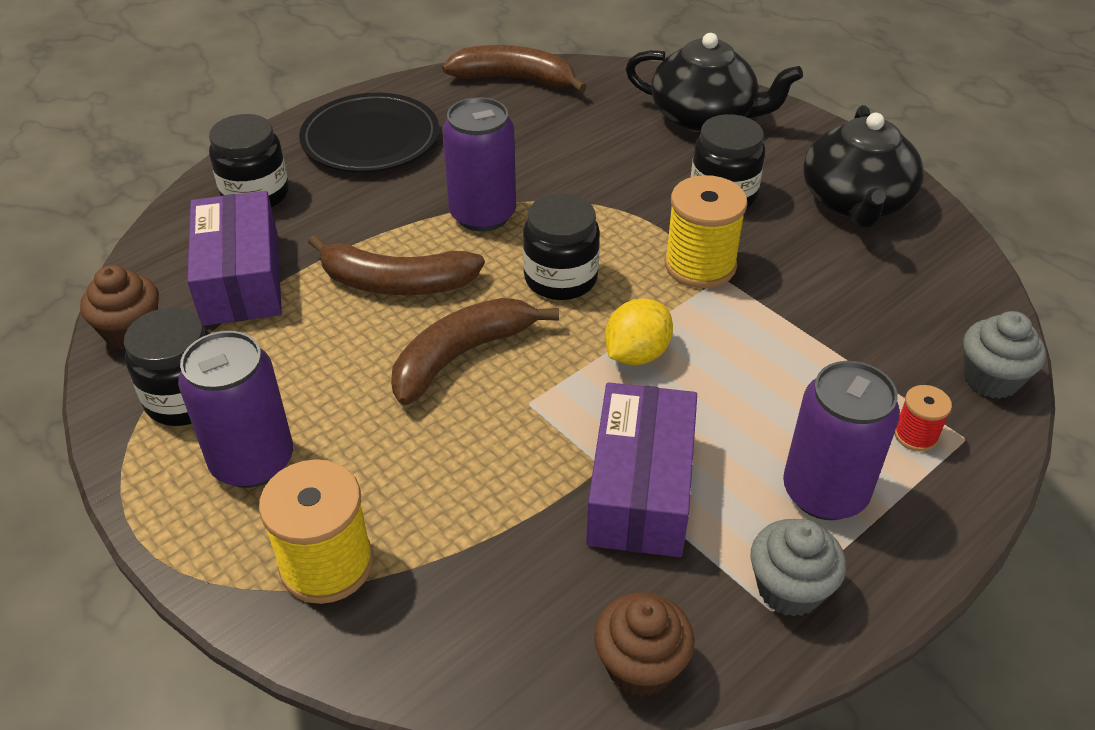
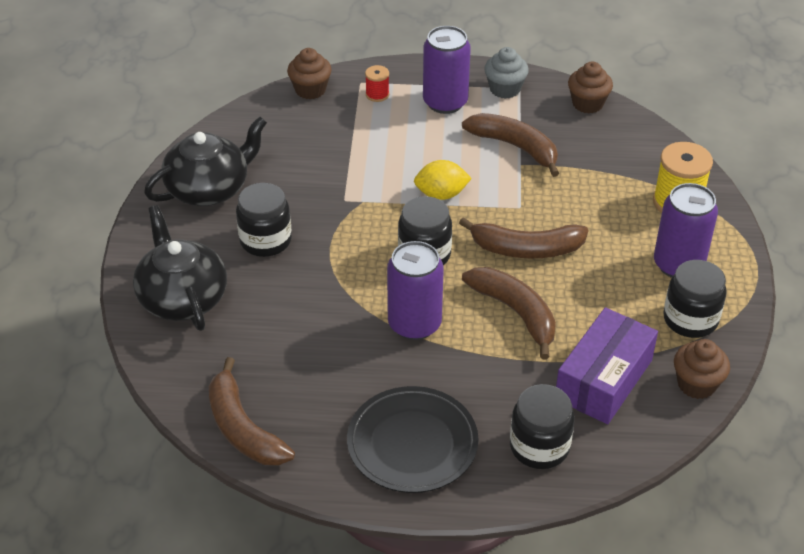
camera: 135 degrees left, 0 degrees up
purple box [586,382,697,557] -> brown banana [462,113,559,177]
yellow spool [665,175,747,288] -> none
grey cupcake [963,311,1046,399] -> brown cupcake [287,48,332,99]

